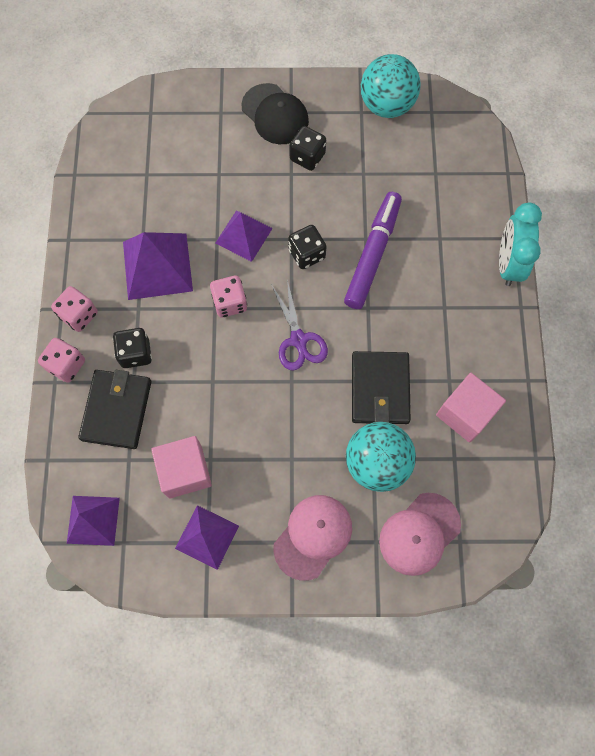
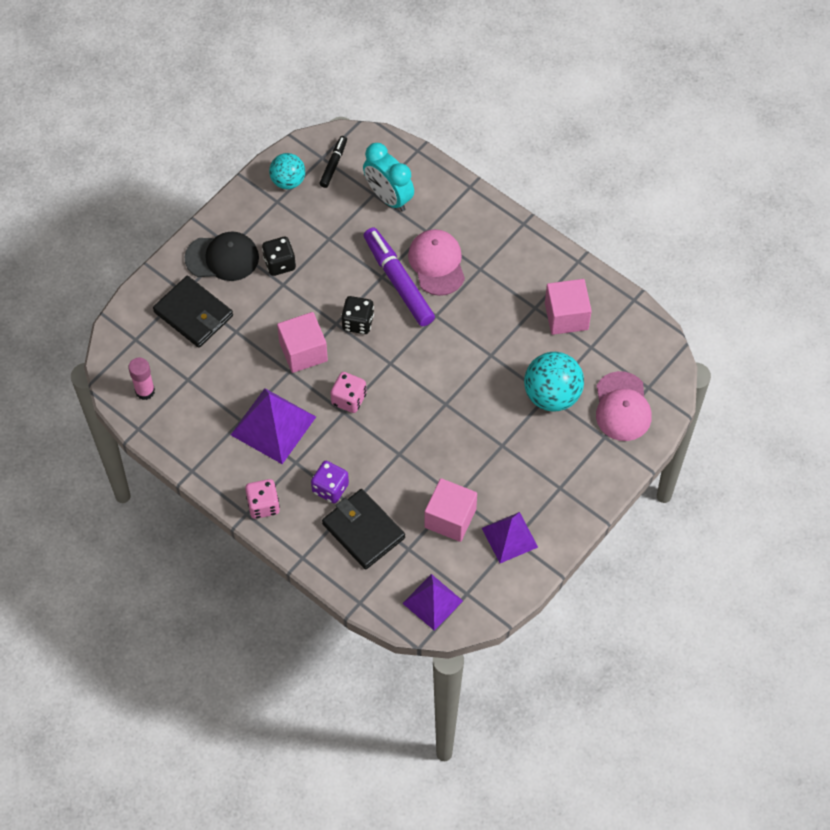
camera: 50 degrees left, 10 degrees down
pink dice [38,338,85,383] -> none
black dice [113,328,152,368] -> purple dice [311,461,349,503]
purple pyramid [215,210,273,262] -> pink cube [277,312,328,373]
purple scissors [271,280,328,371] -> none
pink cap [273,495,352,581] -> pink cap moved to [408,229,465,296]
black wallet [352,351,411,424] -> black wallet moved to [153,276,233,348]
turquoise ball [361,54,421,118] -> turquoise ball [269,153,305,189], size x0.64
turquoise clock [499,203,542,286] -> turquoise clock moved to [363,143,414,211]
none -> pink glue stick [128,357,155,400]
none -> black marker [319,136,347,188]

